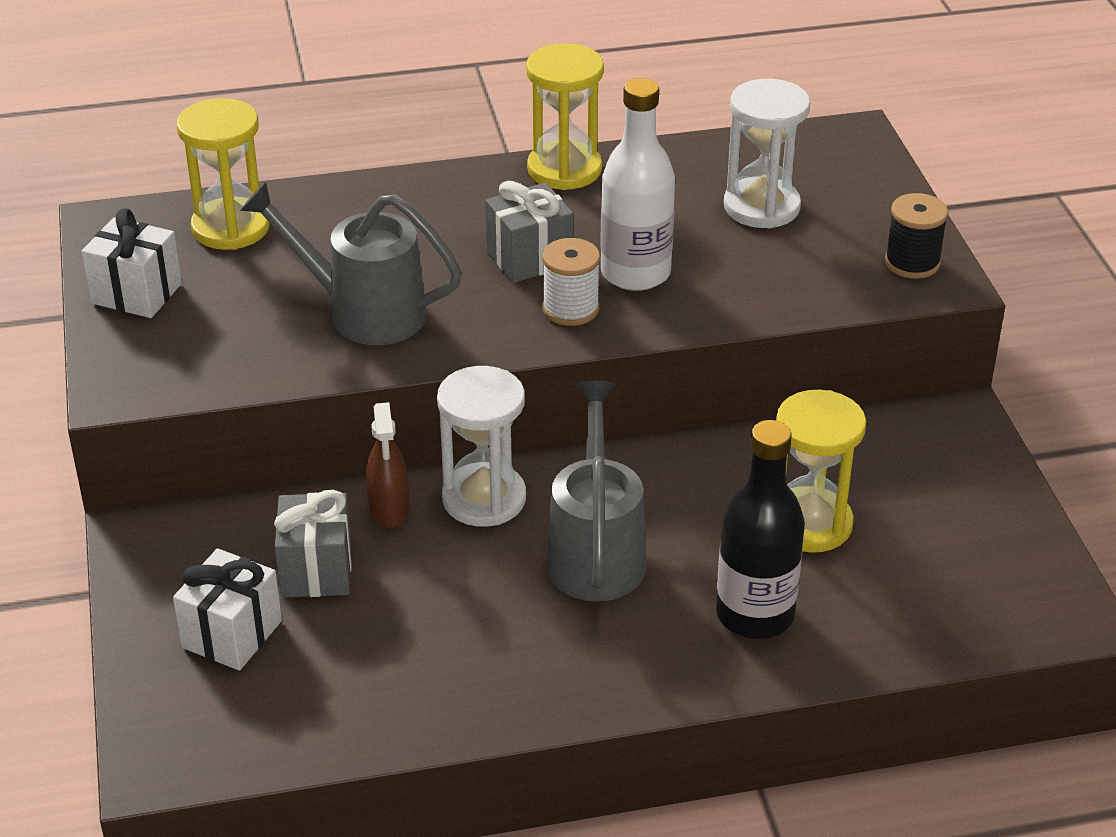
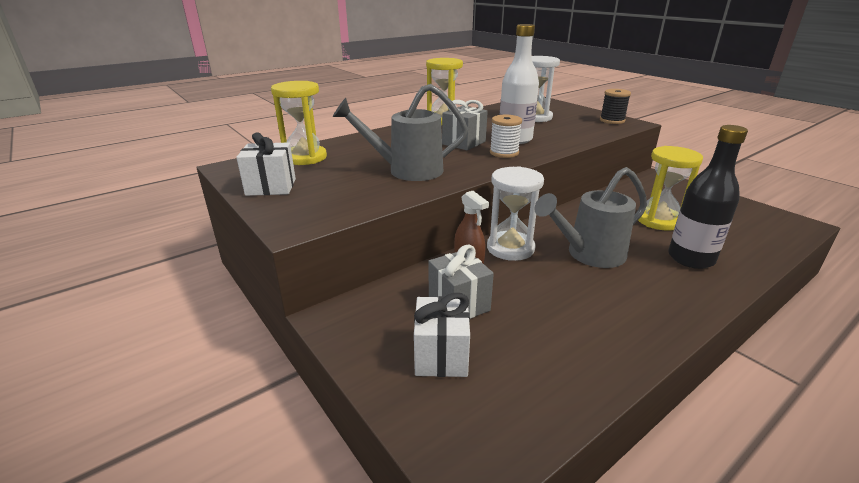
camera: 25 degrees left, 10 degrees down
grey watering can [546,381,647,602] -> grey watering can turned 90 degrees counterclockwise [534,167,647,268]

